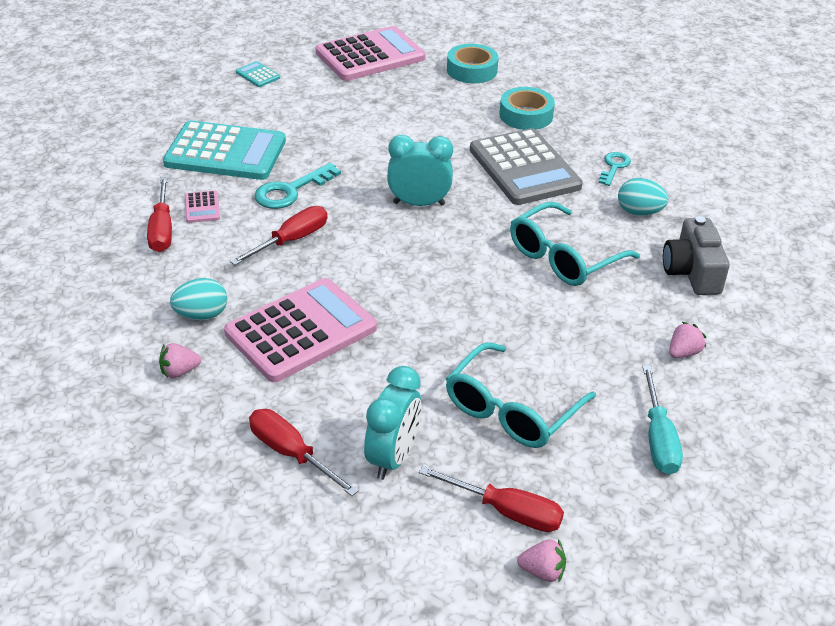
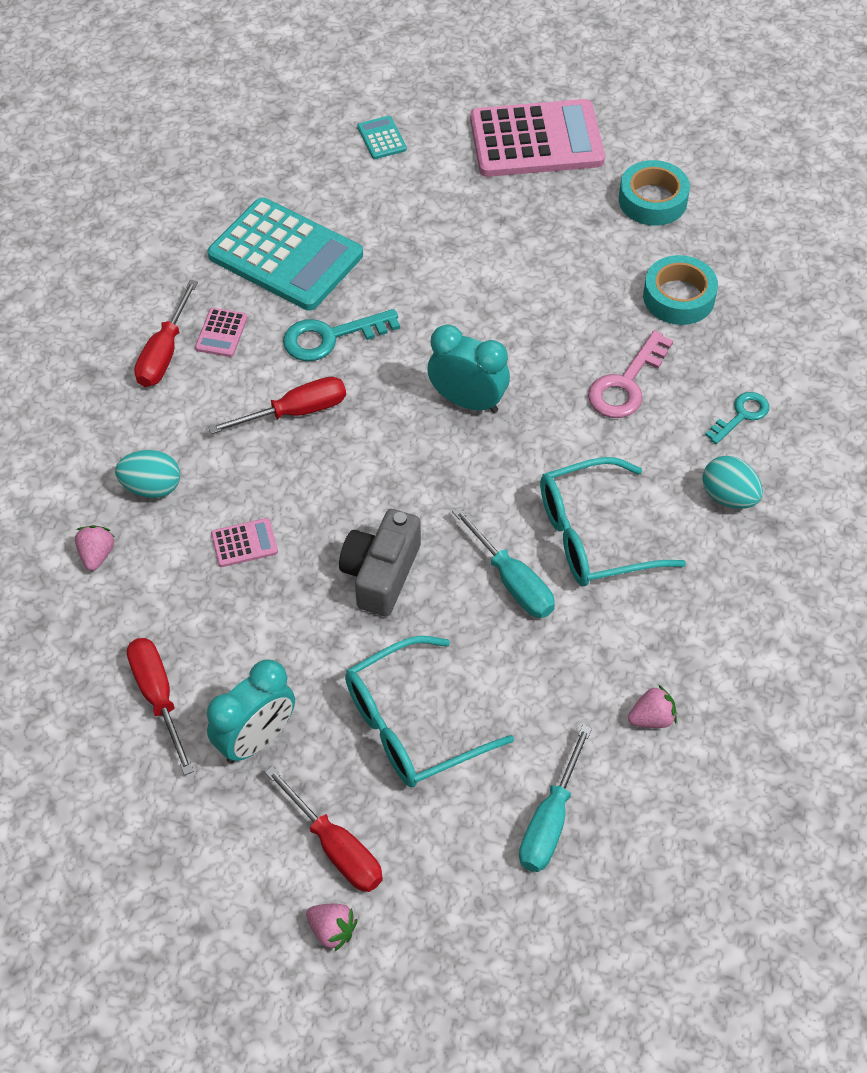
camera: 25 degrees right, 15 degrees up
pink strawberry [159,343,201,378] -> pink strawberry turned 90 degrees clockwise [75,525,114,571]
pink calculator [224,278,377,382] -> pink calculator [211,518,278,567], size x0.41
grey calculator [470,128,583,205] -> pink key [588,330,673,418]
grey camera [663,216,730,295] -> grey camera moved to [339,509,421,616]
none -> turquoise screwdriver [452,507,555,618]

